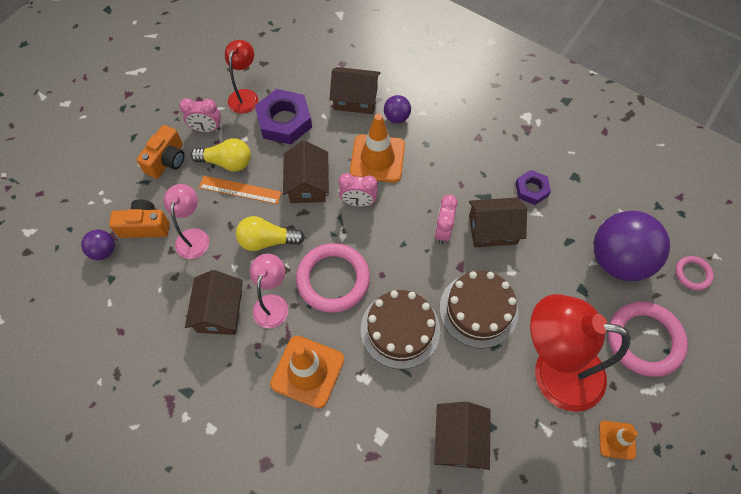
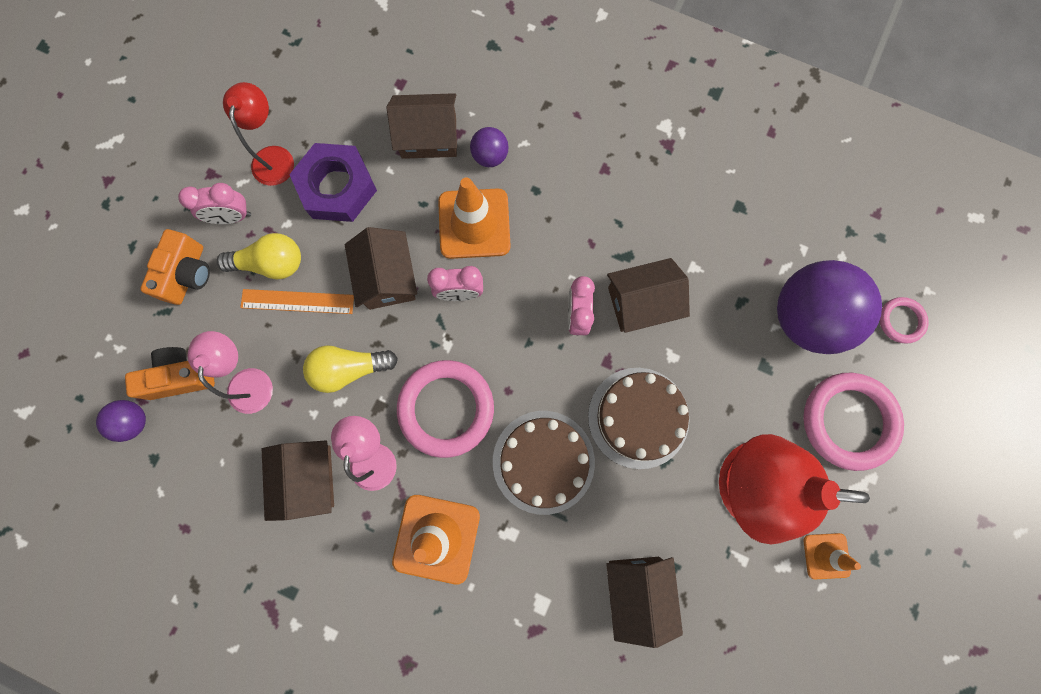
camera: 10 degrees left, 15 degrees up
purple nut [515,170,551,205] -> none

